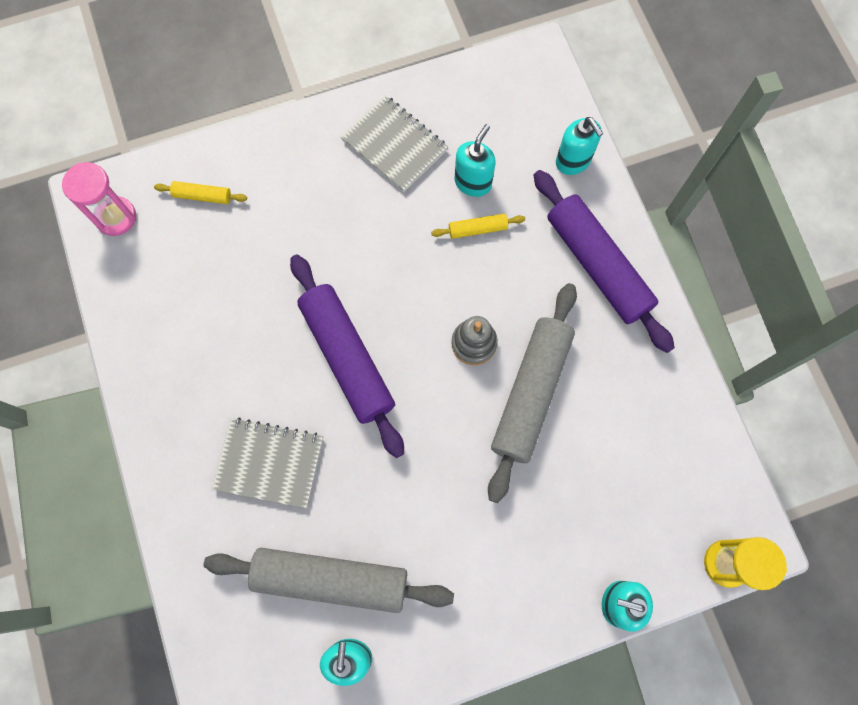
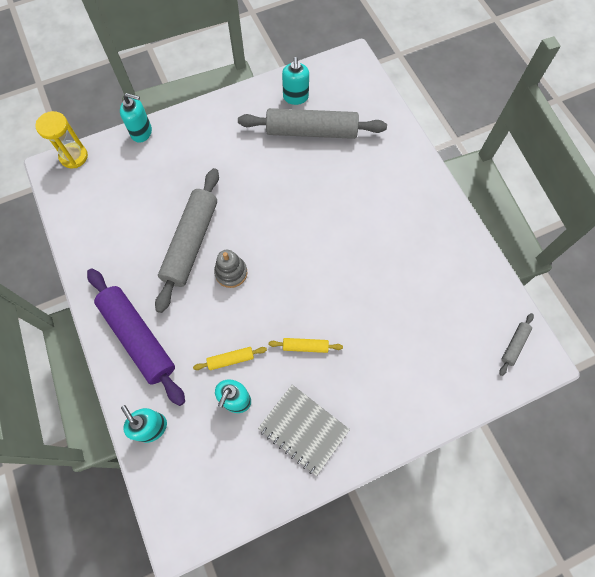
camera: 175 degrees right, 5 degrees down
pink hourglass [62,162,136,236] -> grey rolling pin [499,313,534,376]
yellow rolling pin [154,181,247,204] -> yellow rolling pin moved to [269,338,343,353]
grey notebook [212,417,323,509] -> none
purple rolling pin [290,255,404,458] -> none

